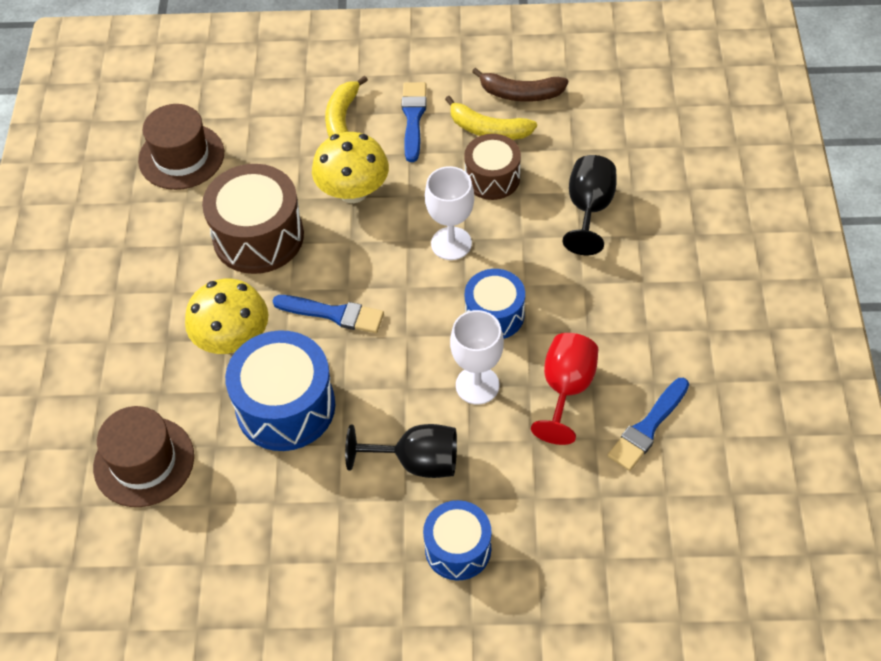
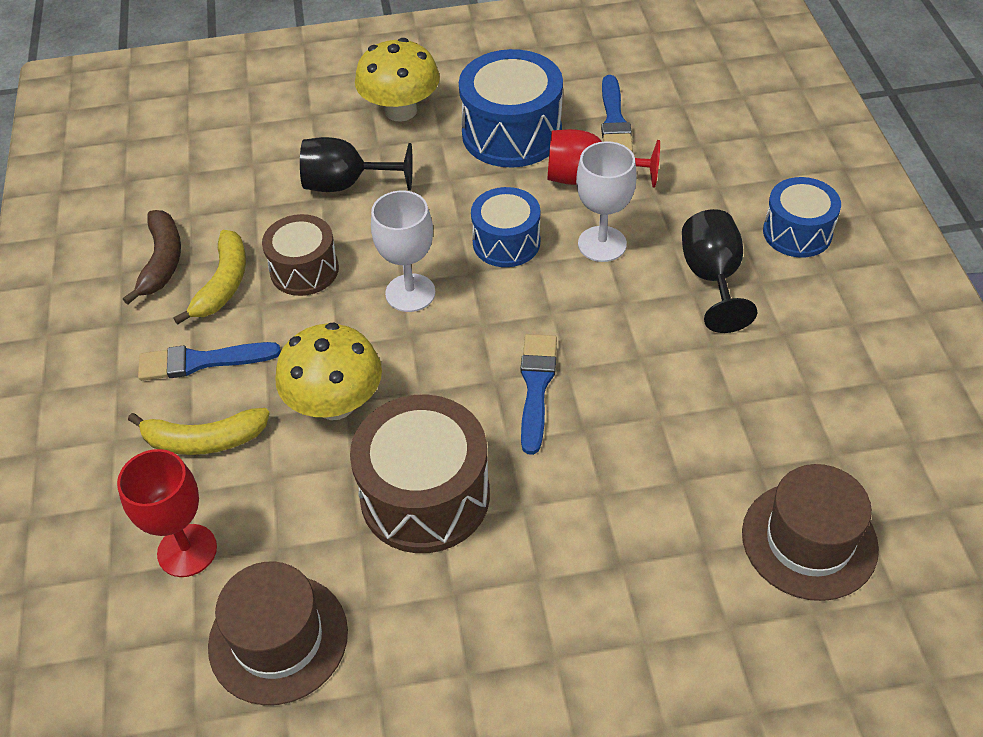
camera: 100 degrees left, 5 degrees down
yellow mushroom [185,279,268,354] -> yellow mushroom moved to [355,38,440,122]
blue drum [225,330,335,451] -> blue drum moved to [459,49,563,168]
blue brush [607,378,689,471] -> blue brush turned 60 degrees clockwise [601,75,633,152]
none -> red goblet [117,449,217,577]

